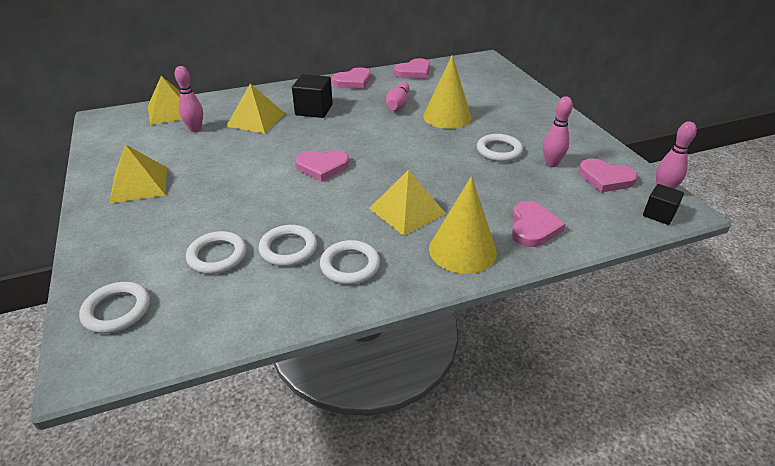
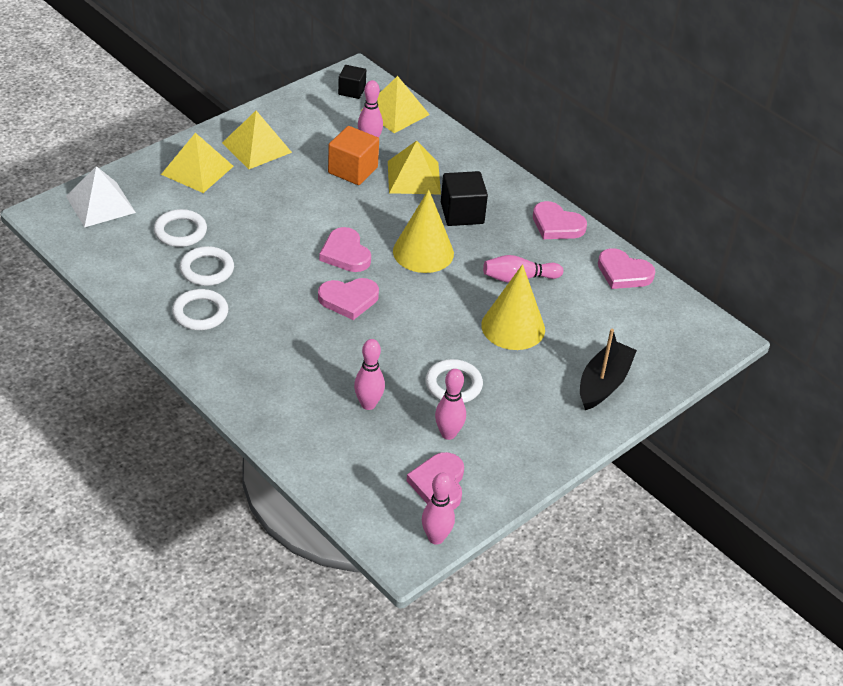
camera: 65 degrees right, 5 degrees up
white ring [79,282,150,334] -> white pyramid [66,166,136,227]
yellow pyramid [369,169,446,236] -> yellow pyramid moved to [161,133,234,193]
yellow cone [429,176,497,274] -> yellow cone moved to [393,189,454,273]
pink heart [512,201,565,247] -> pink heart moved to [318,278,379,320]
black cube [643,184,684,225] -> black cube moved to [338,65,366,99]
none -> orange cube [328,126,379,185]
none -> pink bowling pin [354,339,385,410]
none -> black boat [580,329,637,410]

